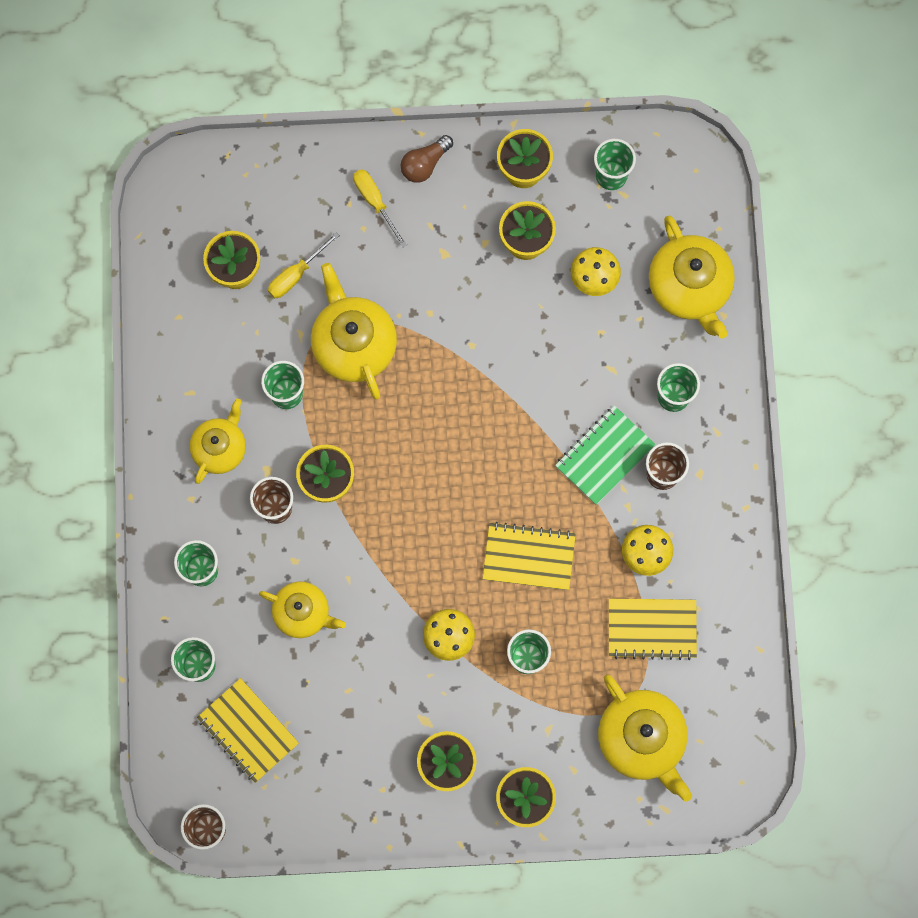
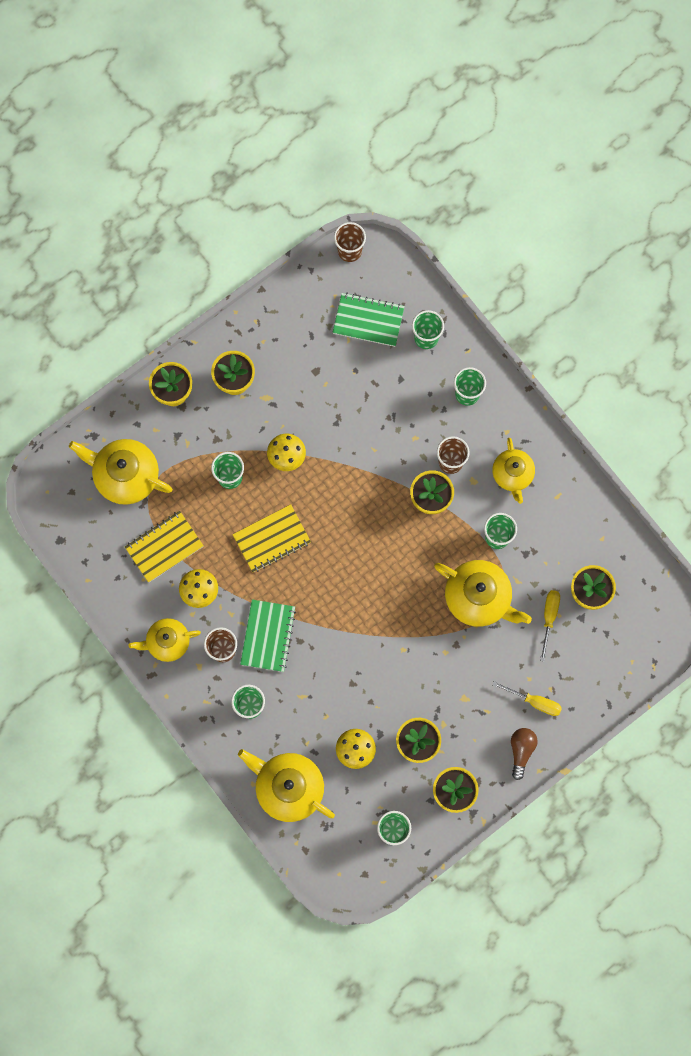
camera: 145 degrees right, 0 degrees up
yellow notebook [197,678,299,783] -> green notebook [332,293,405,347]
yellow teapot [259,581,346,638] -> yellow teapot moved to [128,618,201,662]

